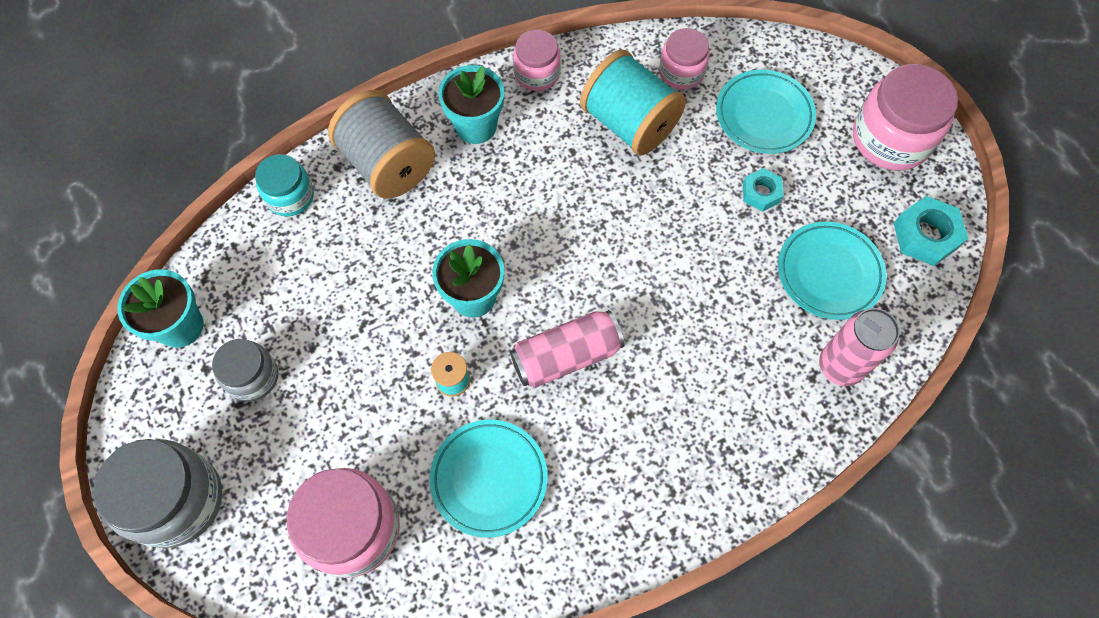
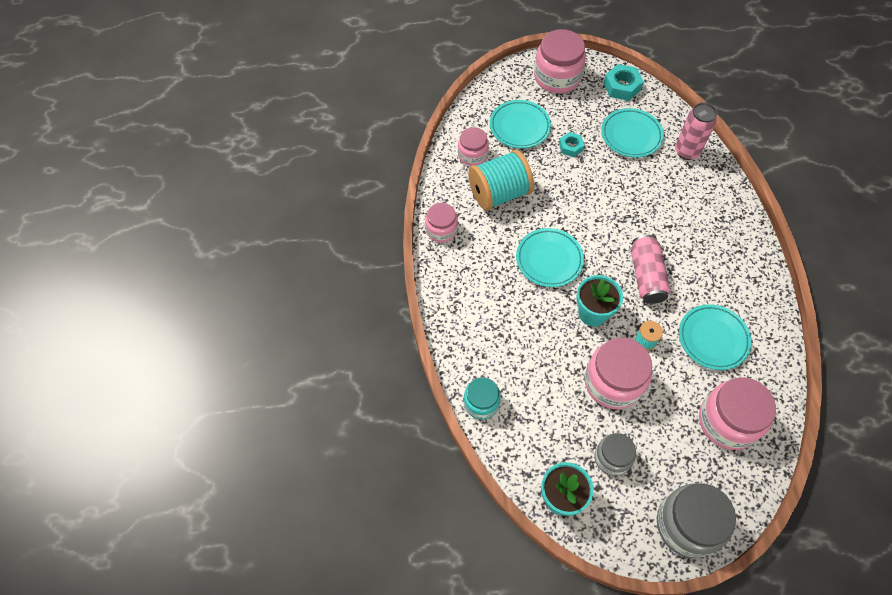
camera: 70 degrees left, 5 degrees down
grey spool [328,90,435,199] -> none
turquoise flower pot [438,65,504,144] -> none
none -> turquoise plate [516,228,584,287]
none -> pink jar [585,338,652,409]

